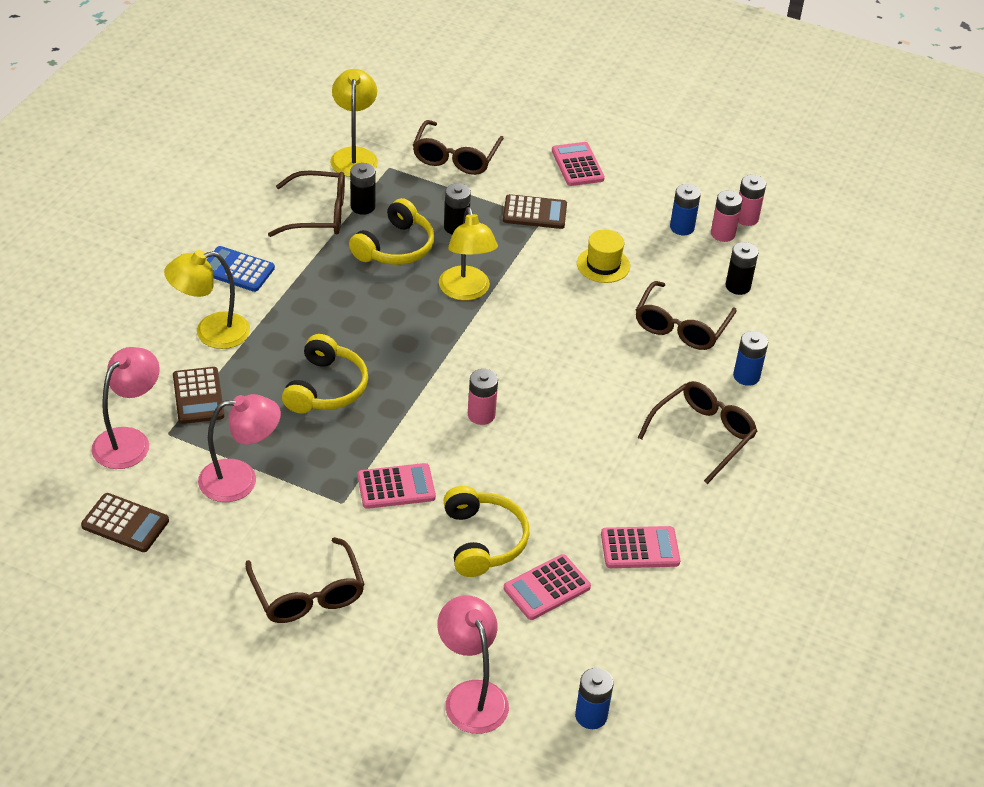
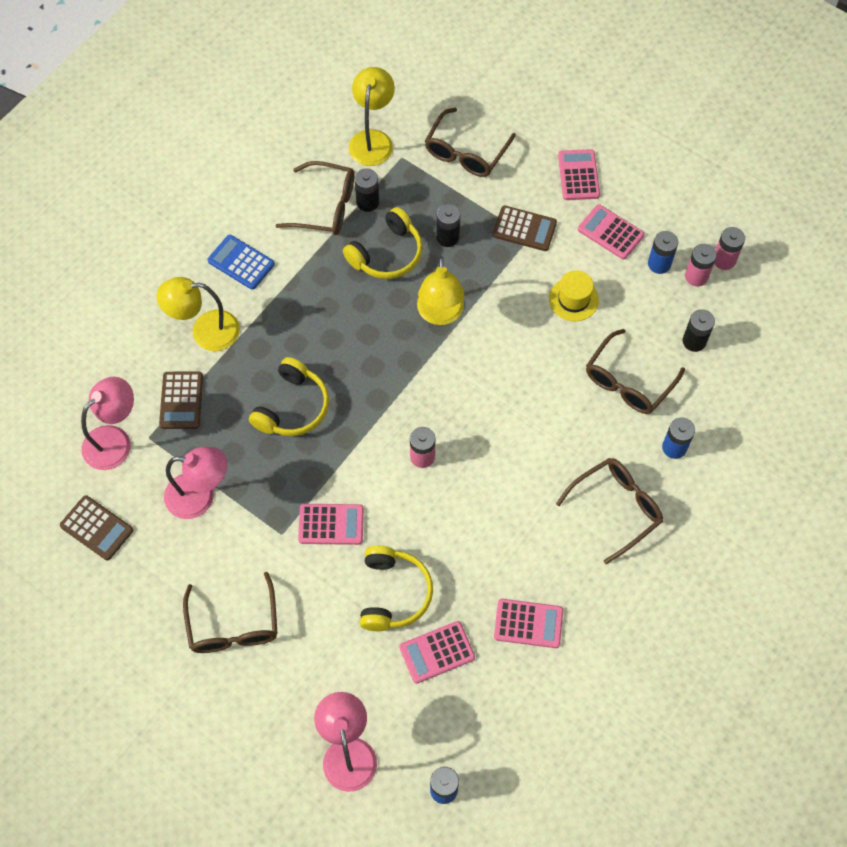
camera: 15 degrees right, 20 degrees up
none -> pink calculator [578,204,644,260]

